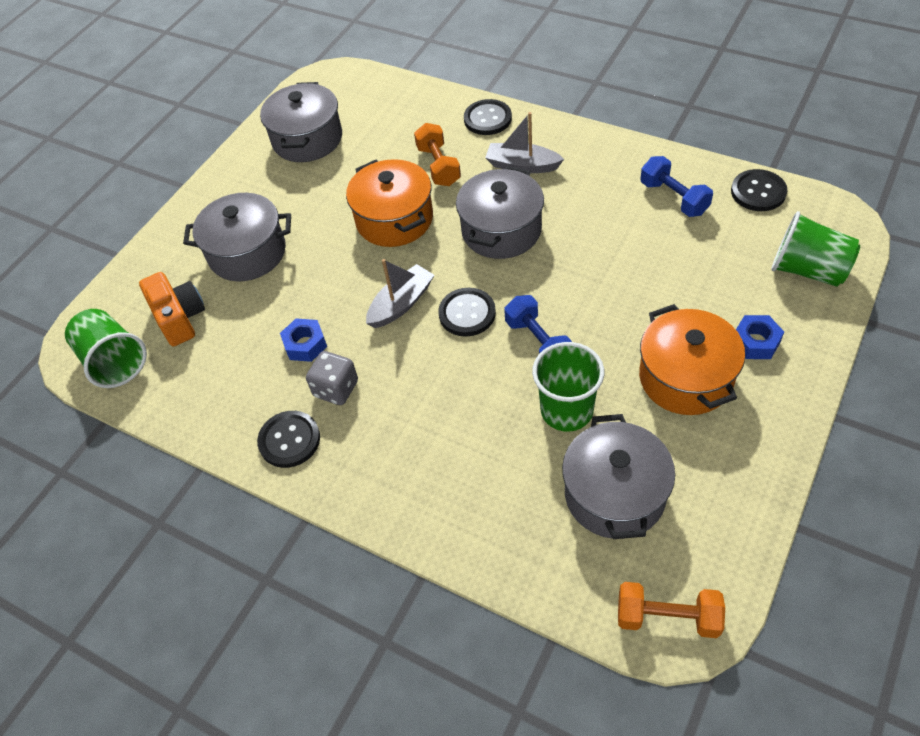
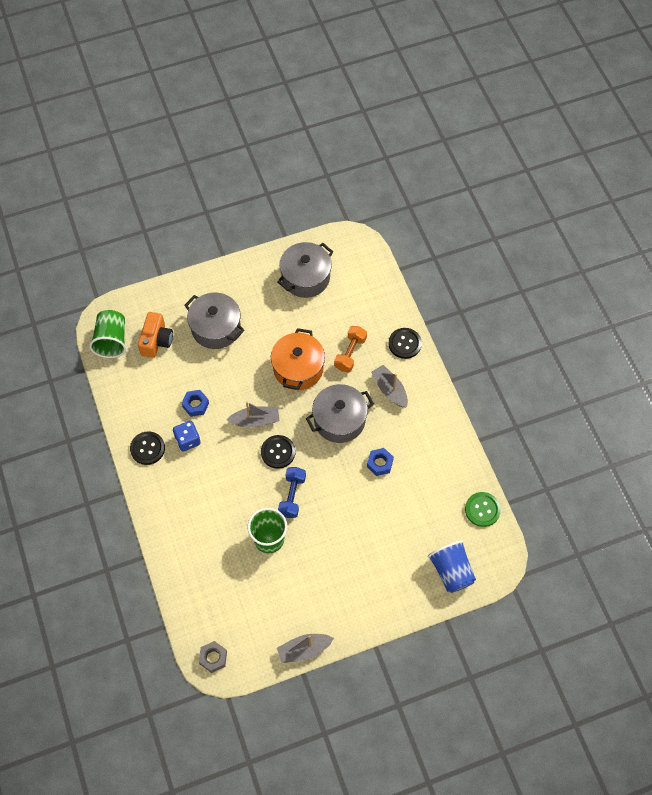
camera: 35 degrees right, 10 degrees up
grey dice [306,351,358,405] -> blue dice [173,421,201,451]
grey pot [562,414,675,539] -> none
orange dumbbell [618,582,725,638] -> grey nut [199,641,227,673]
orange pot [639,304,745,415] -> none
blue dumbbell [640,156,713,217] -> none
black button [731,169,787,211] -> green button [465,492,501,527]
blue nut [736,315,784,359] -> blue nut moved to [367,448,394,476]
green cup [771,211,860,287] -> blue cup [427,540,476,593]
none -> grey boat [277,634,334,663]

